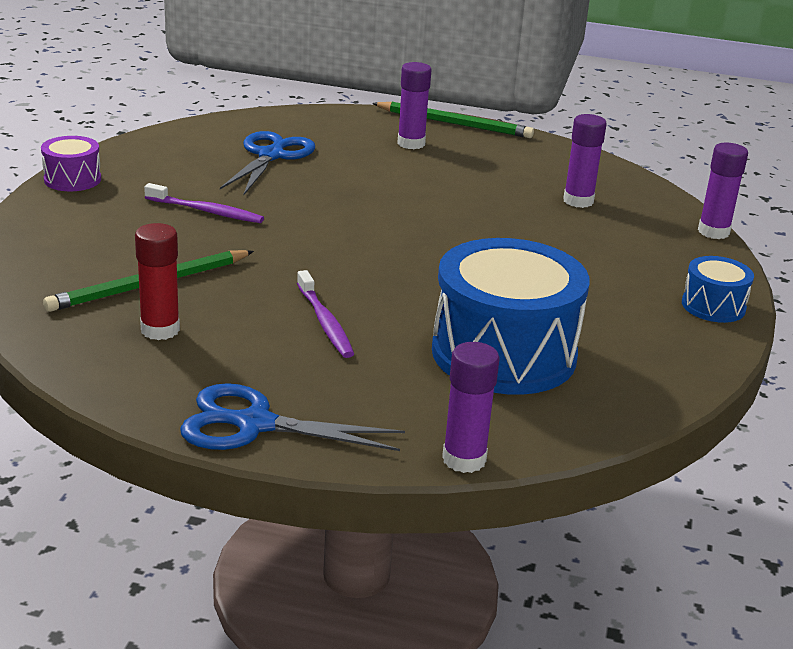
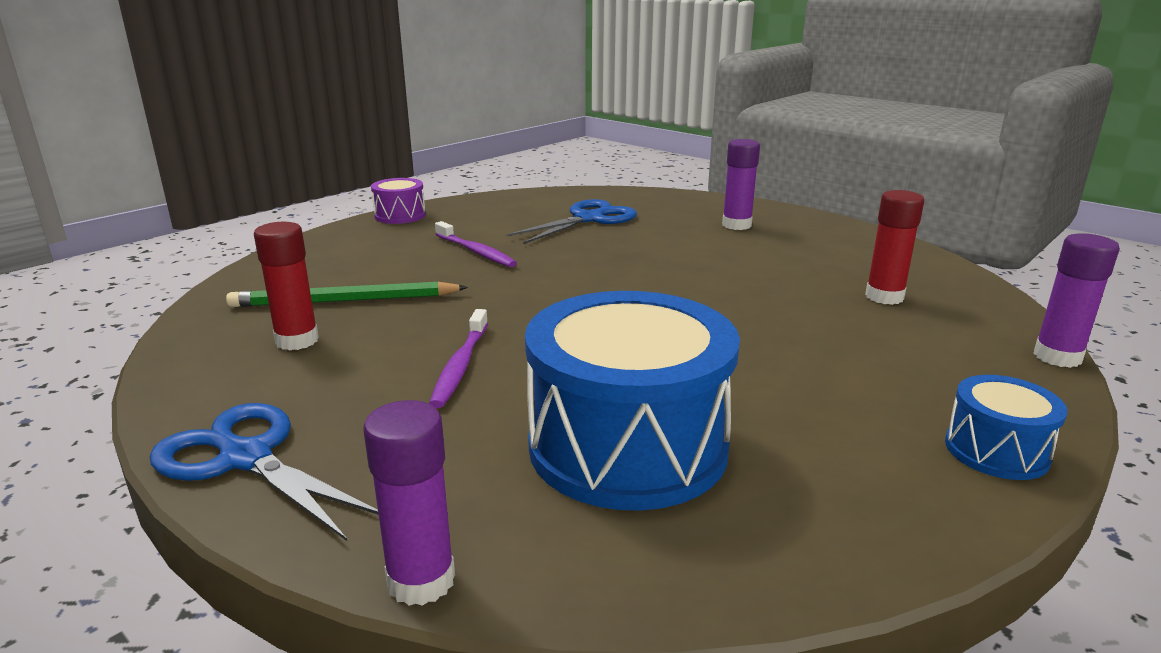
camera: 30 degrees right, 5 degrees down
green pencil [372,102,534,138] -> none
purple glue stick [563,114,607,208] -> red glue stick [865,190,924,305]

